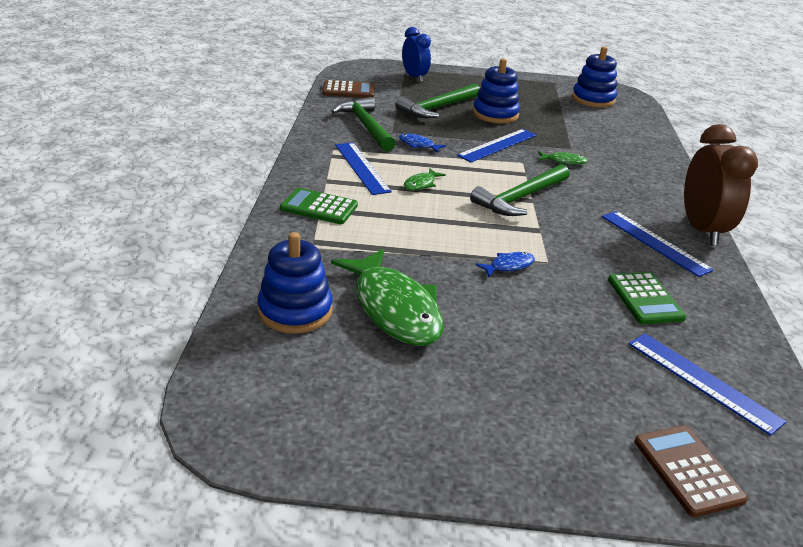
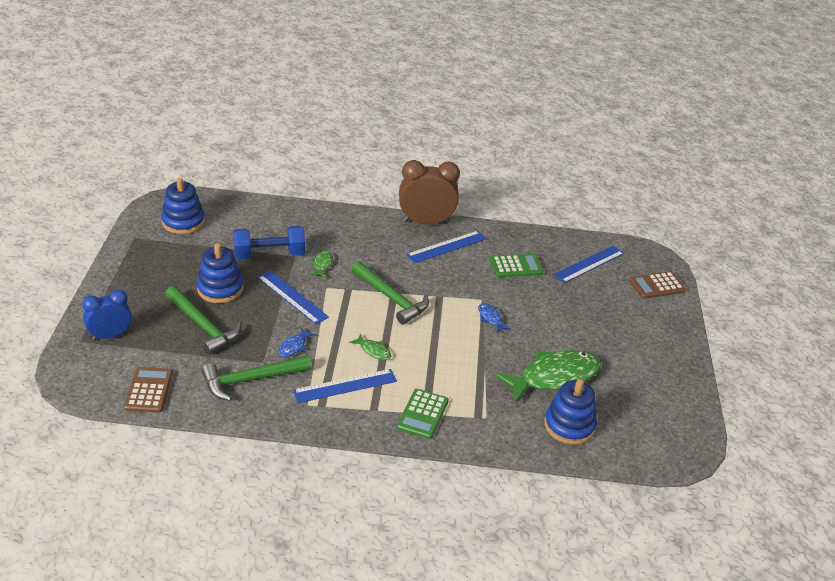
camera: 90 degrees left, 5 degrees up
none -> blue dumbbell [233,226,305,259]

